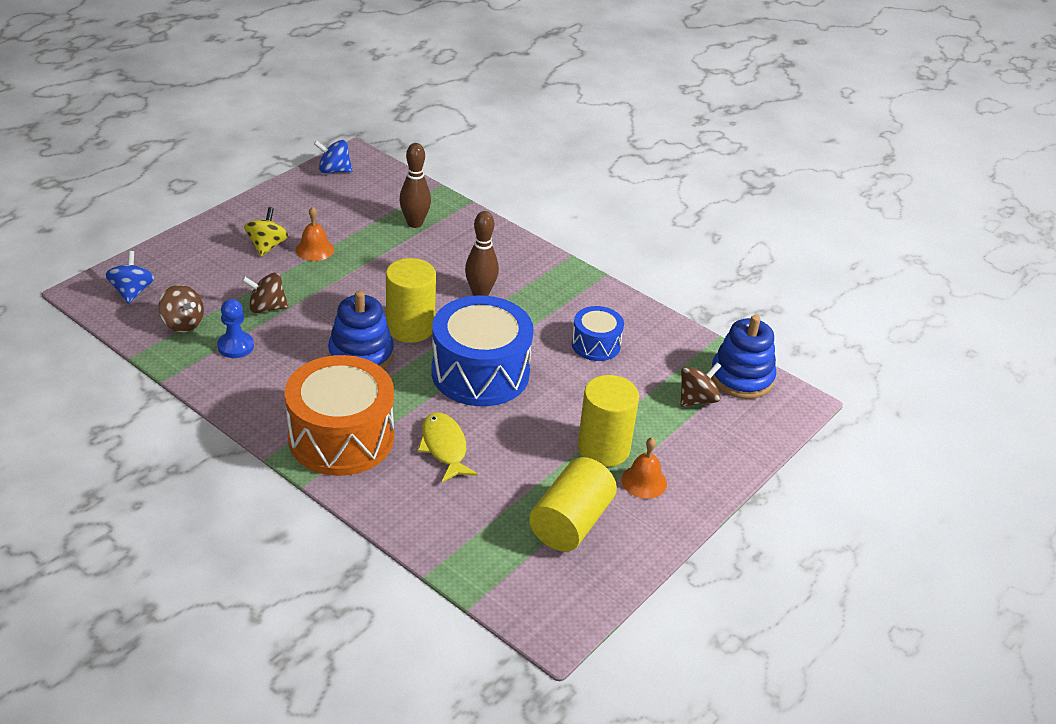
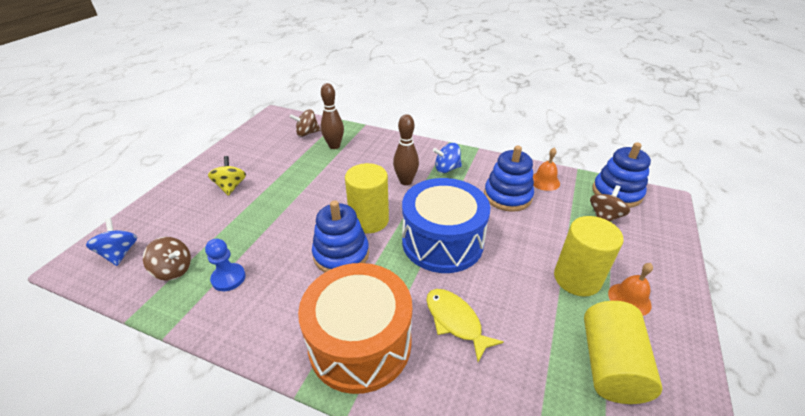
camera: 15 degrees left, 0 degrees up
brown spinning top [242,273,289,313] -> brown spinning top moved to [290,109,321,137]
orange bell [296,207,334,261] -> orange bell moved to [533,148,560,191]
blue spinning top [314,140,353,173] -> blue spinning top moved to [433,143,462,173]
blue drum [572,306,624,361] -> blue stacking toy [484,145,534,212]

